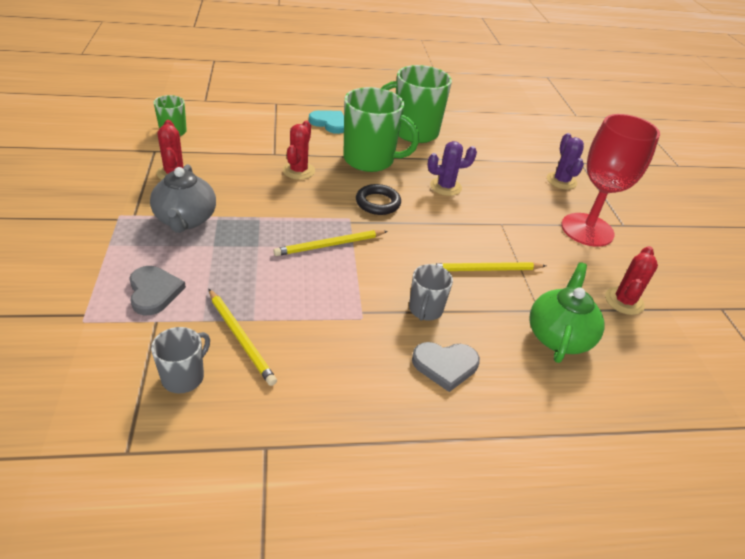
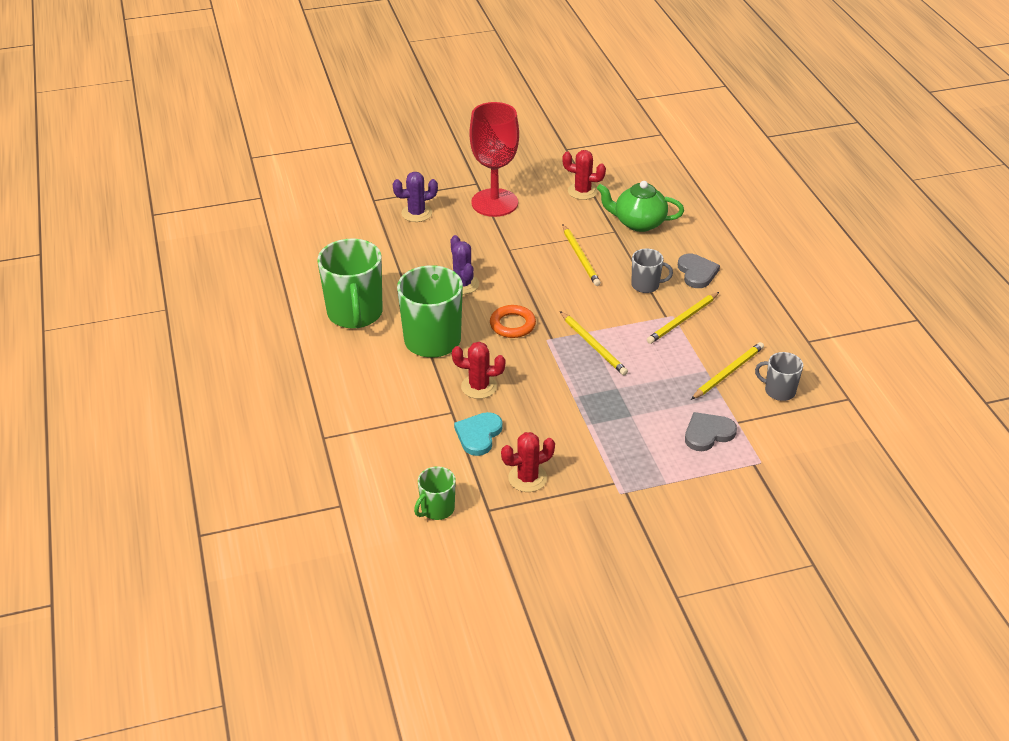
camera: 95 degrees left, 0 degrees up
grey teapot [150,164,216,233] -> none
turquoise heart [309,110,344,134] -> turquoise heart moved to [454,412,503,456]
black ring [356,184,401,215] -> orange ring [490,305,536,338]
none -> yellow pencil [647,292,719,344]

